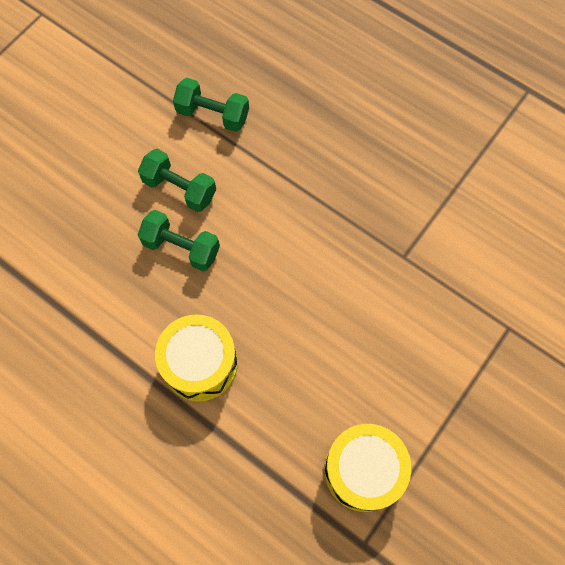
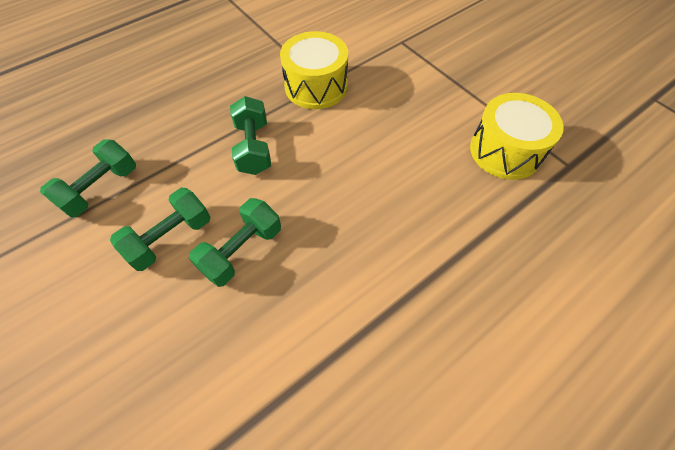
camera: 75 degrees left, 10 degrees down
yellow drum [155,314,238,401] -> yellow drum moved to [280,31,348,109]
none -> green dumbbell [230,96,271,175]

